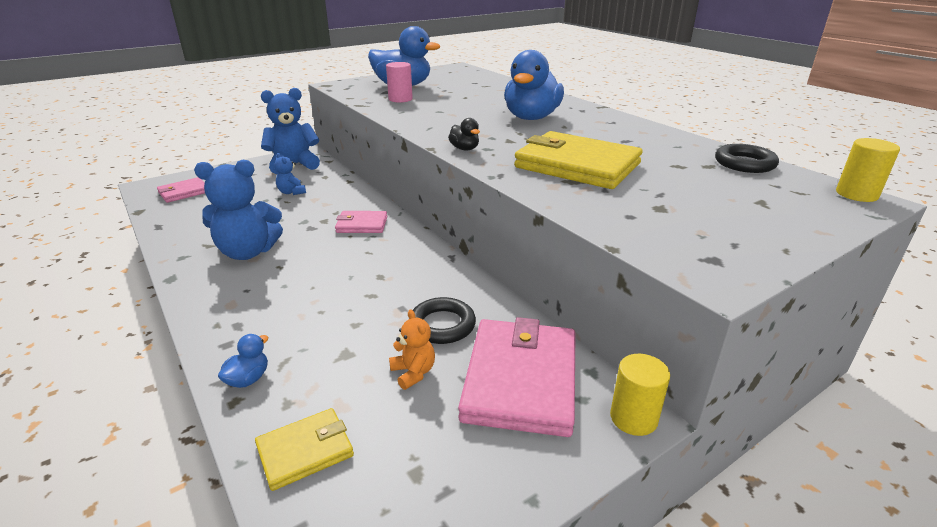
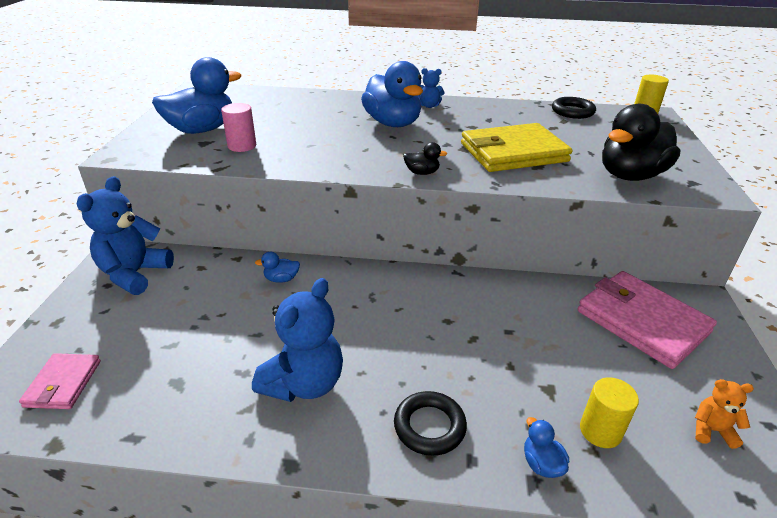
camera: 50 degrees left, 5 degrees up
yellow wallet [255,408,354,491] -> none
blue teddy bear [274,153,306,195] -> blue teddy bear moved to [420,68,445,108]
pink wallet [335,211,387,233] -> none
orange teddy bear [389,309,435,390] -> orange teddy bear moved to [695,379,754,449]
black ring [413,297,476,344] -> black ring moved to [394,391,467,456]
yellow cylinder [610,354,670,436] -> yellow cylinder moved to [580,377,639,448]
none -> blue duck [255,252,300,283]
none -> black duck [602,104,680,181]

